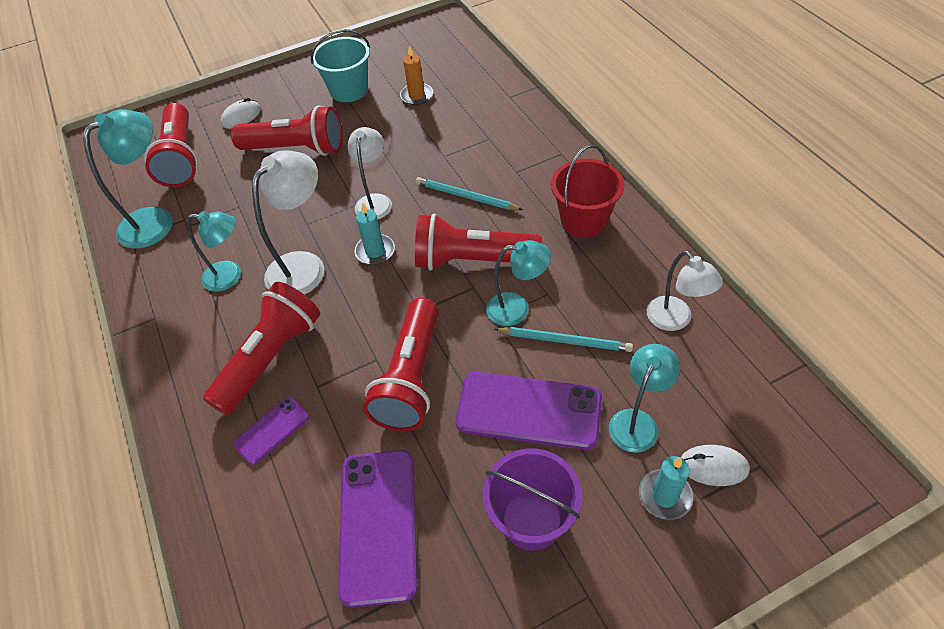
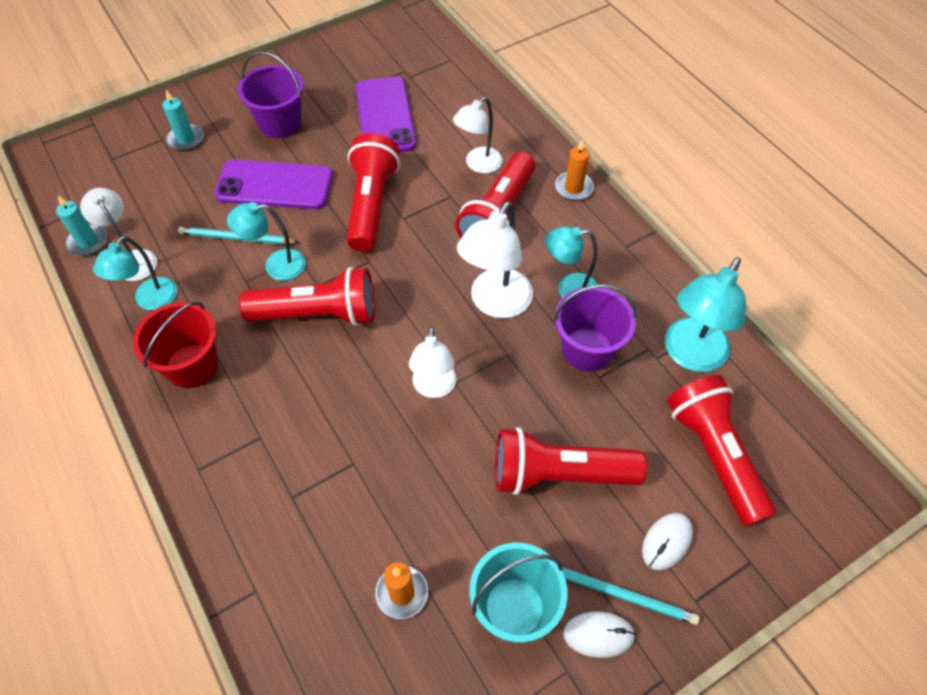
camera: 170 degrees right, 5 degrees up
purple phone [233,397,309,465] -> white lamp [453,97,503,174]
turquoise candle [355,202,395,265] -> turquoise candle moved to [56,195,107,256]
turquoise pencil [416,177,523,210] -> turquoise pencil moved to [562,567,700,625]
turquoise lamp [609,344,680,453] -> turquoise lamp moved to [93,236,177,310]
white mouse [681,445,750,486] -> white mouse moved to [563,611,636,658]
none -> purple bucket [554,284,637,372]
none -> orange candle [555,140,594,201]

